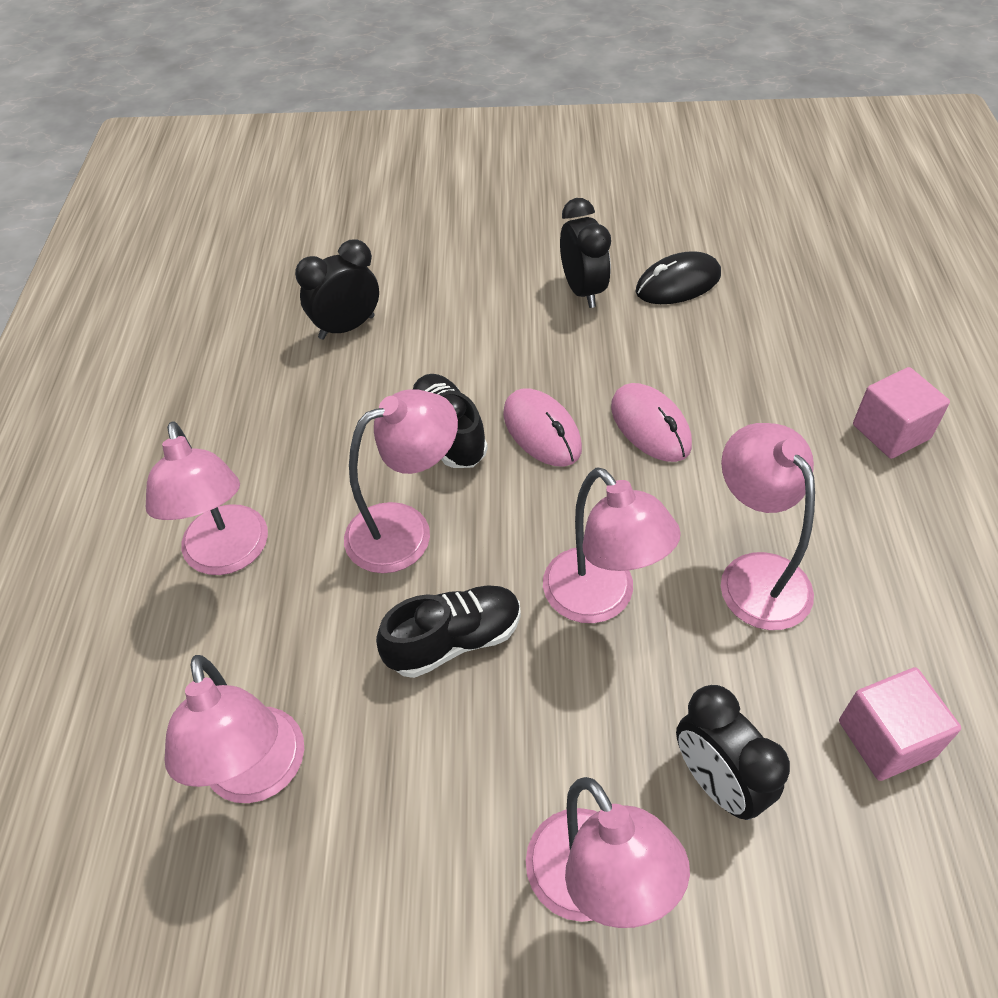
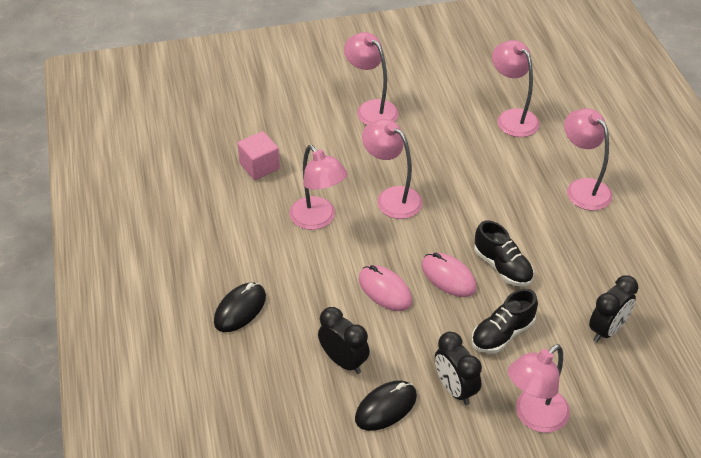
camera: 165 degrees right, 5 degrees down
pink lamp [344,389,458,573] -> pink lamp moved to [508,344,570,433]
black shoe [376,585,521,678] -> black shoe moved to [472,289,538,353]
black clock [676,685,790,820] -> black clock moved to [318,307,370,374]
pink cube [853,367,950,459] -> black mouse [214,283,266,332]

